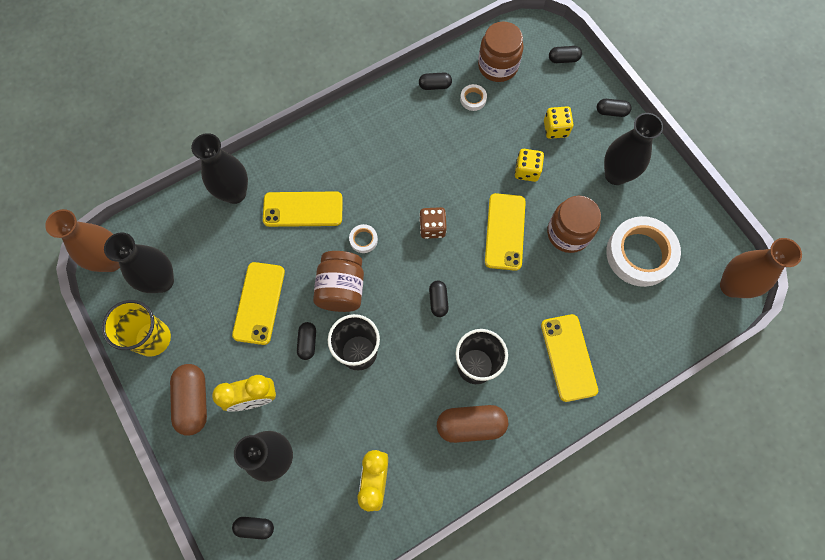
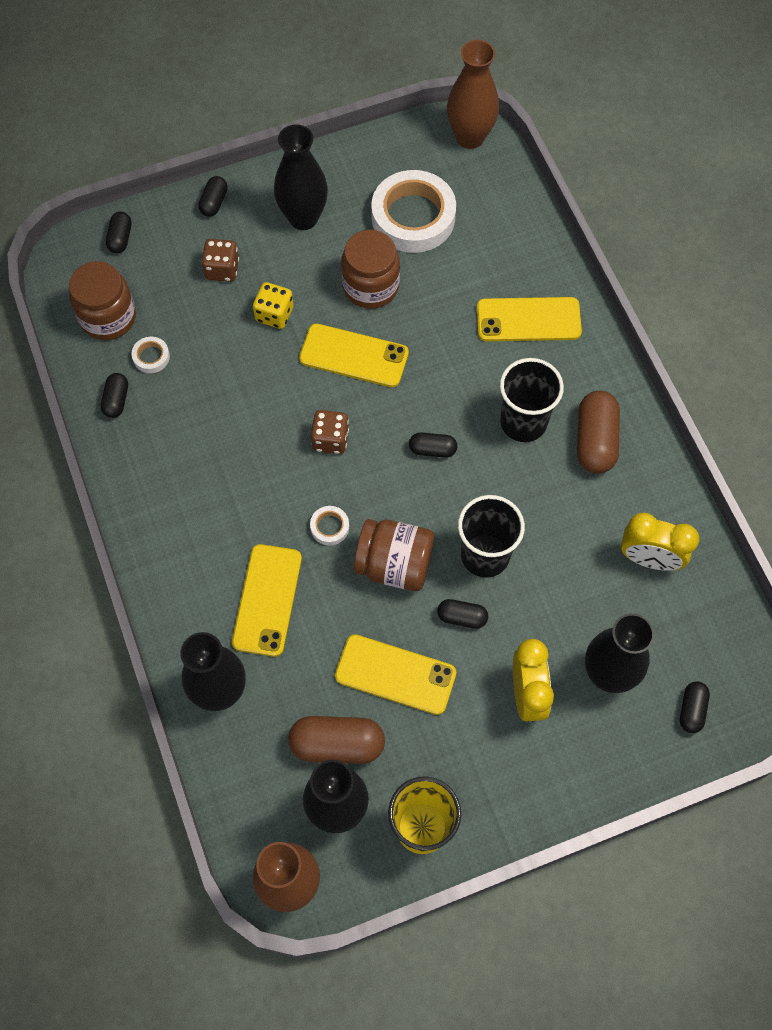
camera: 80 degrees left, 5 degrees down
brown capsule [170,364,207,436] -> brown capsule moved to [288,716,385,764]
yellow dice [544,106,574,139] -> brown dice [201,239,239,282]

